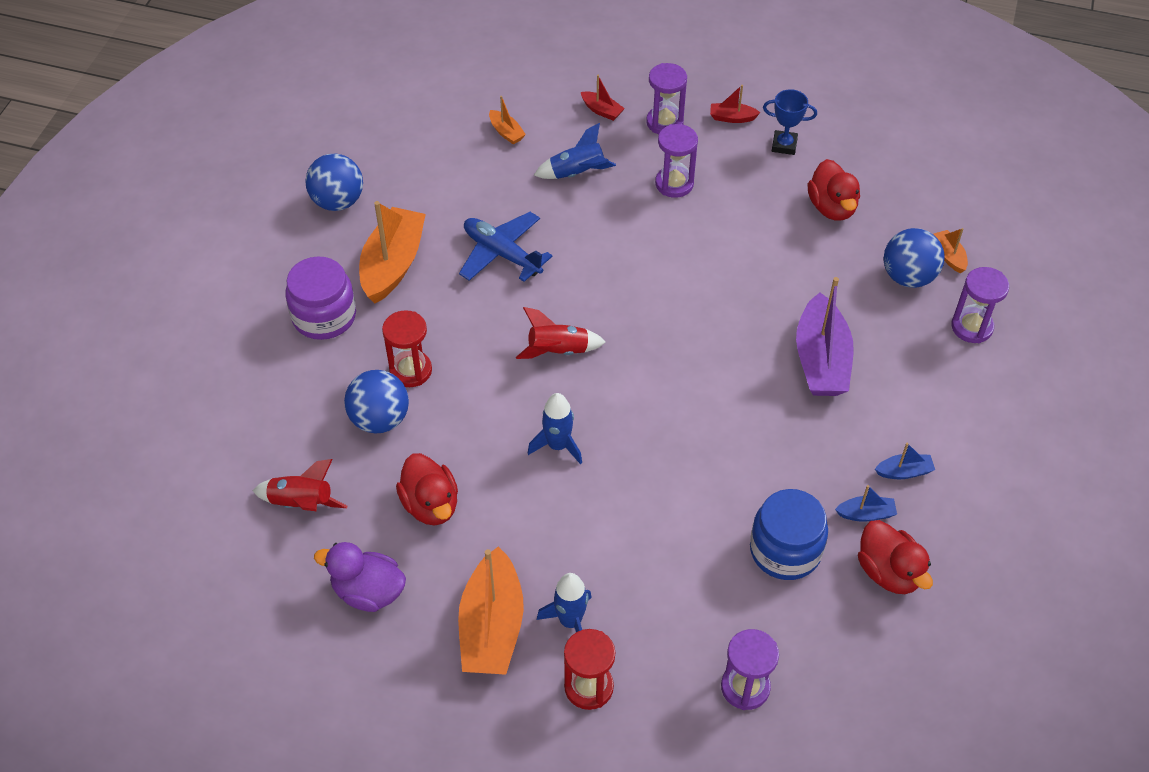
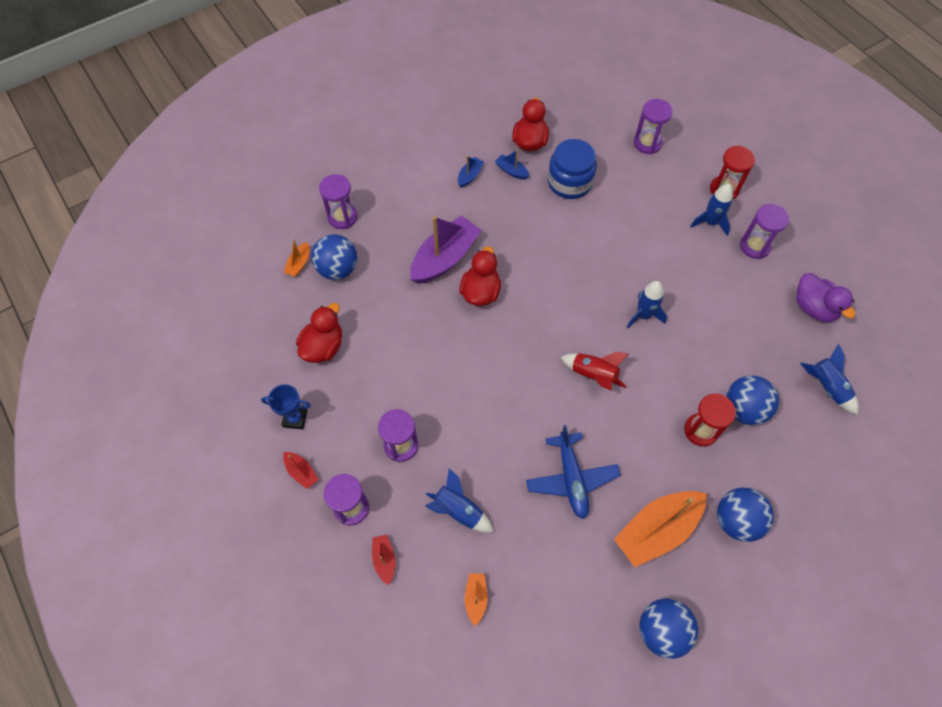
camera: 140 degrees left, 10 degrees up
red rocket [252,459,347,511] -> blue rocket [800,344,859,415]
purple jar [285,256,356,340] -> blue ball [717,487,774,542]
red duck [396,453,458,525] -> red duck moved to [460,246,501,306]
orange boat [458,547,524,675] -> purple hourglass [740,204,789,259]
blue trophy [763,89,817,155] -> blue trophy turned 45 degrees counterclockwise [261,384,311,429]
blue boat [875,443,935,479] -> blue boat turned 90 degrees clockwise [458,156,484,188]

